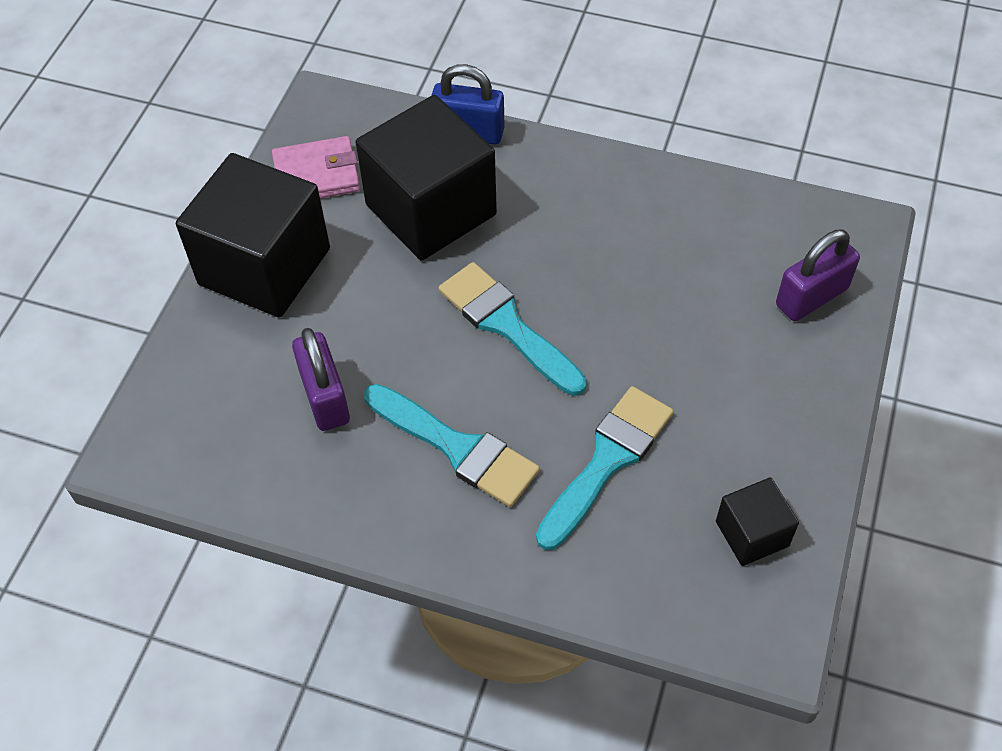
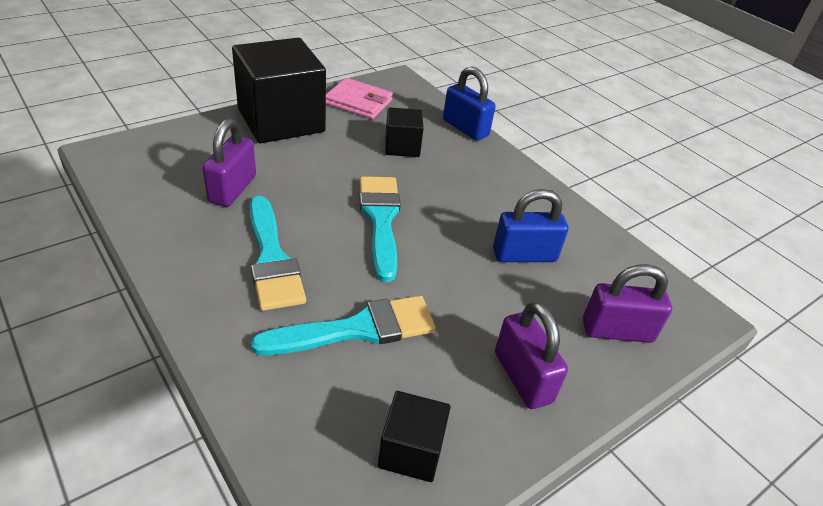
camera: 30 degrees right, 15 degrees down
black cube [356,95,497,261] -> black cube [385,107,424,157], size x0.49
none -> blue padlock [493,189,568,262]
none -> purple padlock [495,301,568,409]

